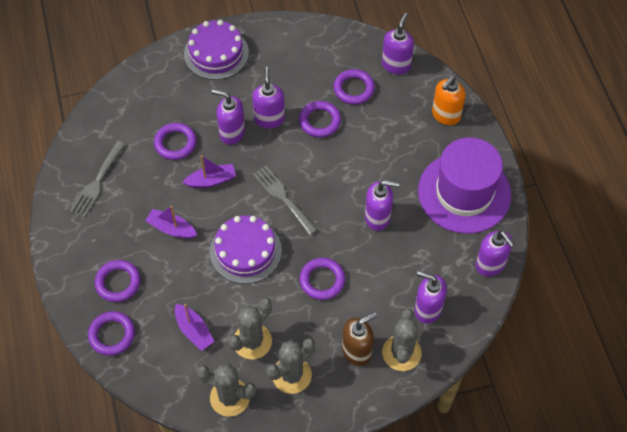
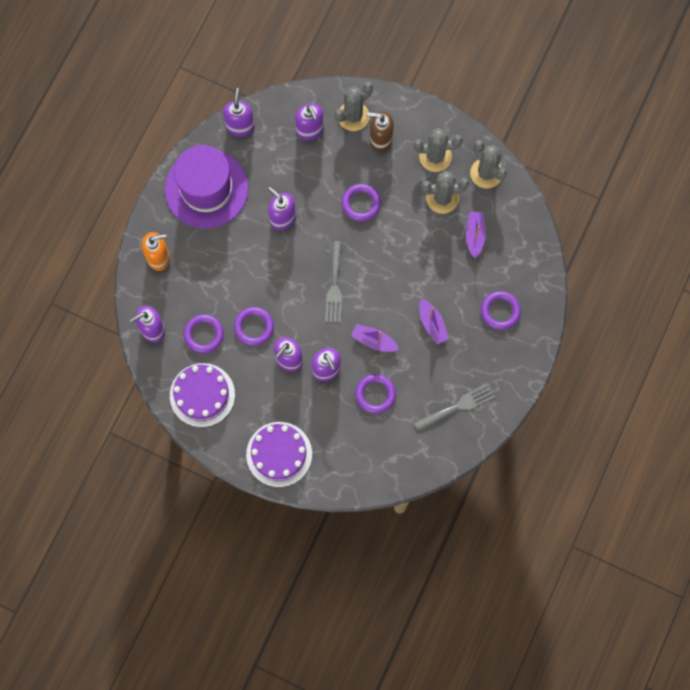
camera: 140 degrees left, 15 degrees up
purple ring [88,311,135,356] -> none
purple cake [210,215,282,284] -> purple cake moved to [170,363,235,427]

